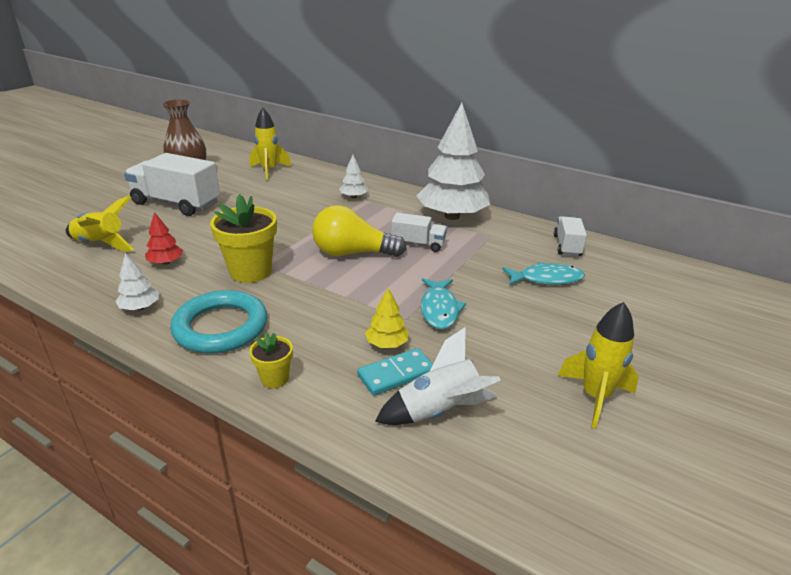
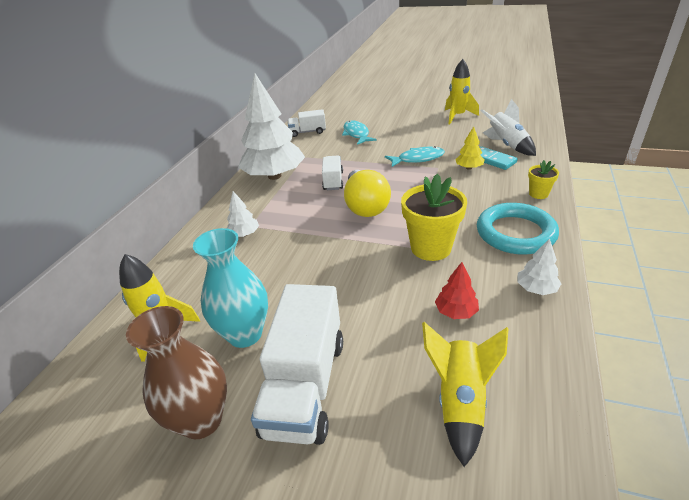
camera: 100 degrees left, 5 degrees up
none -> turquoise vase [193,228,268,348]

